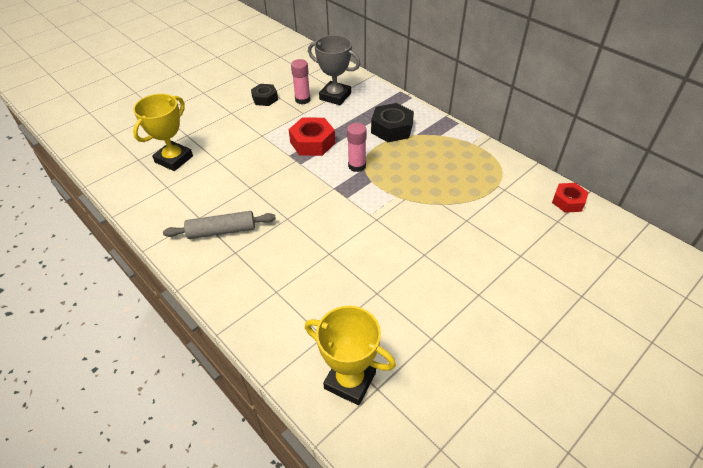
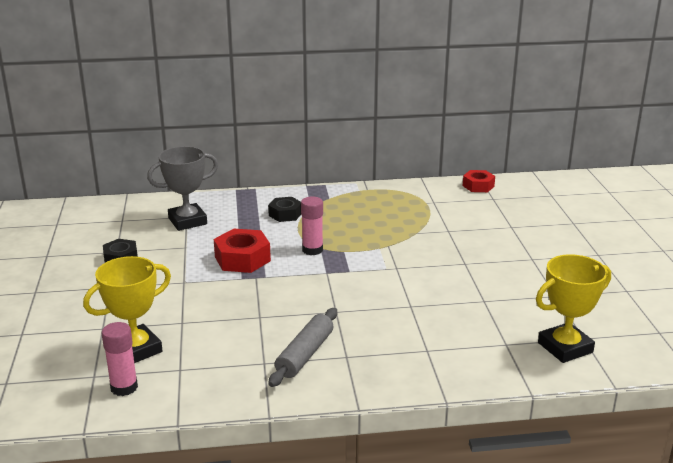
camera: 55 degrees left, 20 degrees down
yellow trophy [133,94,193,171] -> yellow trophy turned 75 degrees clockwise [83,256,171,363]
pink glue stick [291,59,311,104] -> pink glue stick moved to [102,322,138,396]
black nut [371,103,414,142] -> black nut [268,197,301,222], size x0.65

